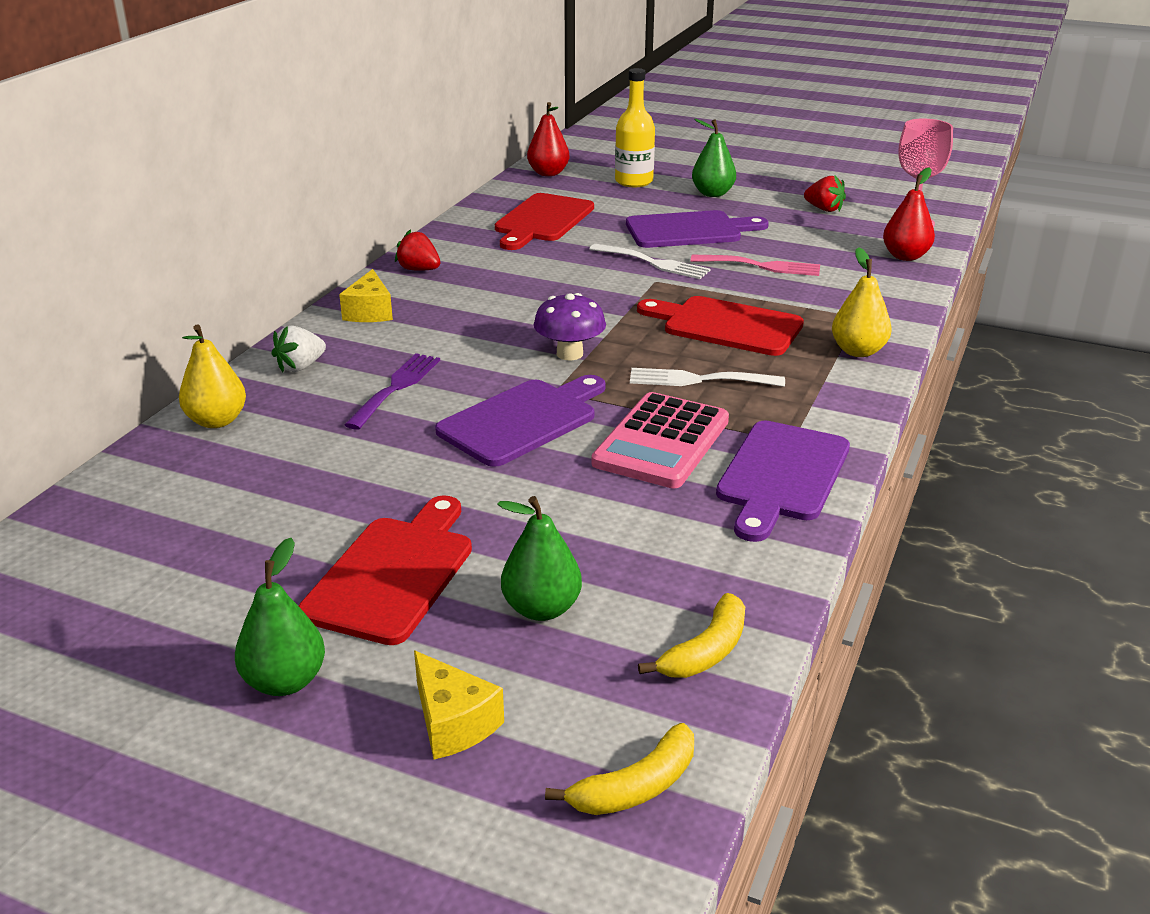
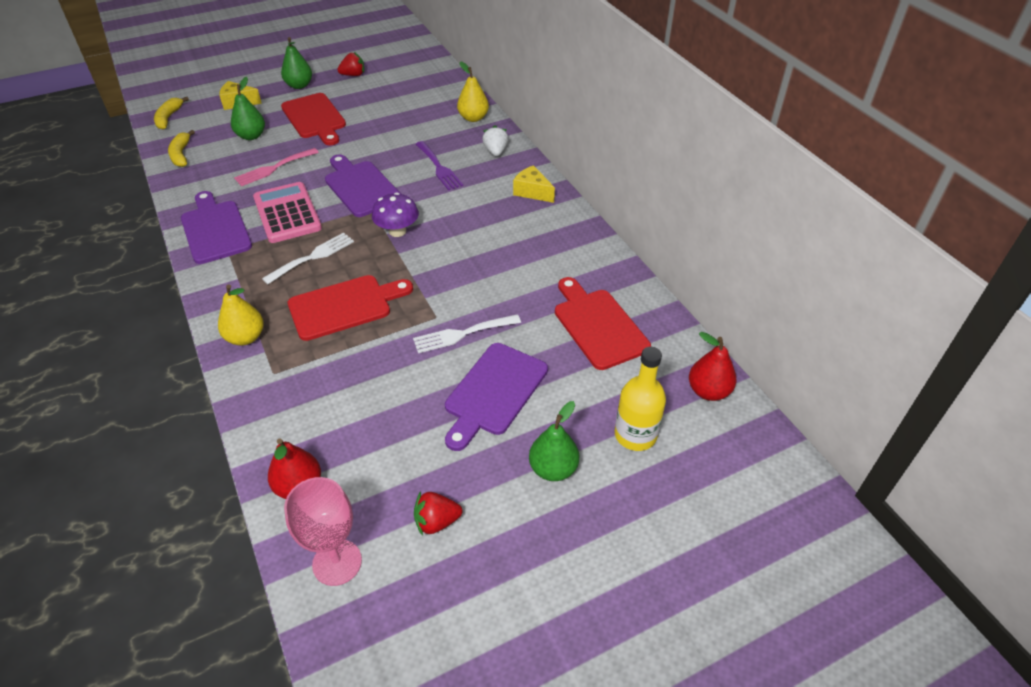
camera: 130 degrees right, 15 degrees up
red strawberry [395,229,440,271] -> red strawberry moved to [337,52,364,76]
purple cutting board [435,375,606,467] -> purple cutting board turned 150 degrees clockwise [325,154,401,217]
pink fork [691,255,820,276] -> pink fork moved to [234,148,319,186]

